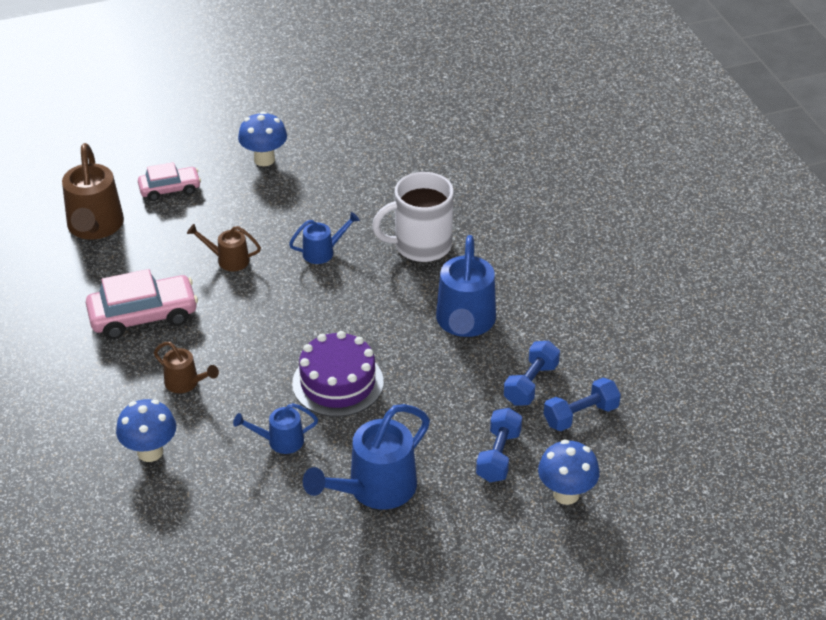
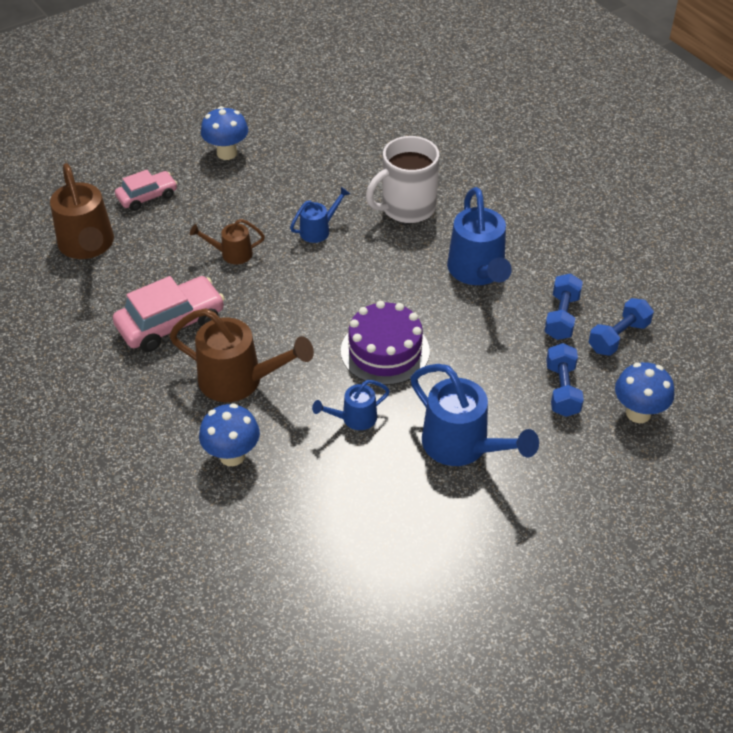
camera: 15 degrees left, 5 degrees up
brown watering can [154,342,219,393] -> brown watering can [169,308,314,402], size x1.87
blue watering can [303,404,430,509] -> blue watering can turned 75 degrees counterclockwise [410,364,539,466]

